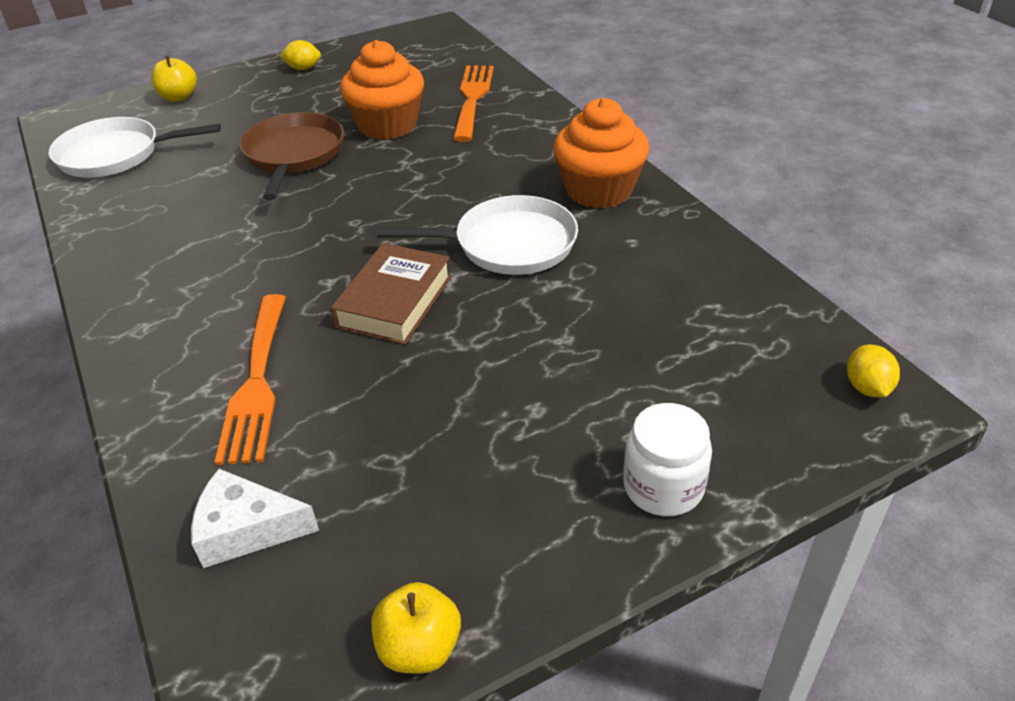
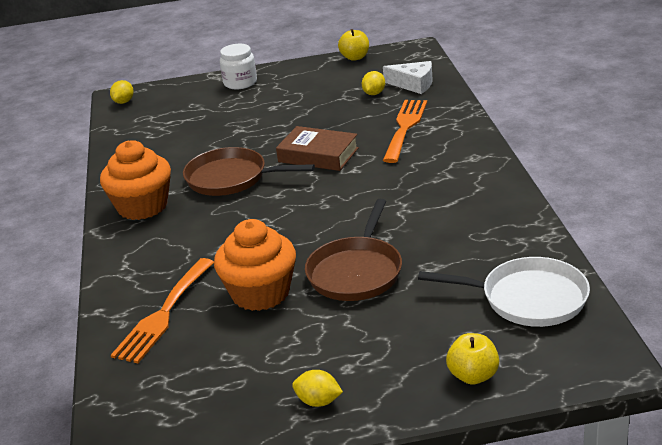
camera: 160 degrees left, 10 degrees down
brown book [331,243,451,345] -> brown book turned 75 degrees clockwise [276,126,359,171]
white pan [377,195,578,275] -> brown pan [183,147,315,196]
none -> yellow lemon [362,71,385,95]

